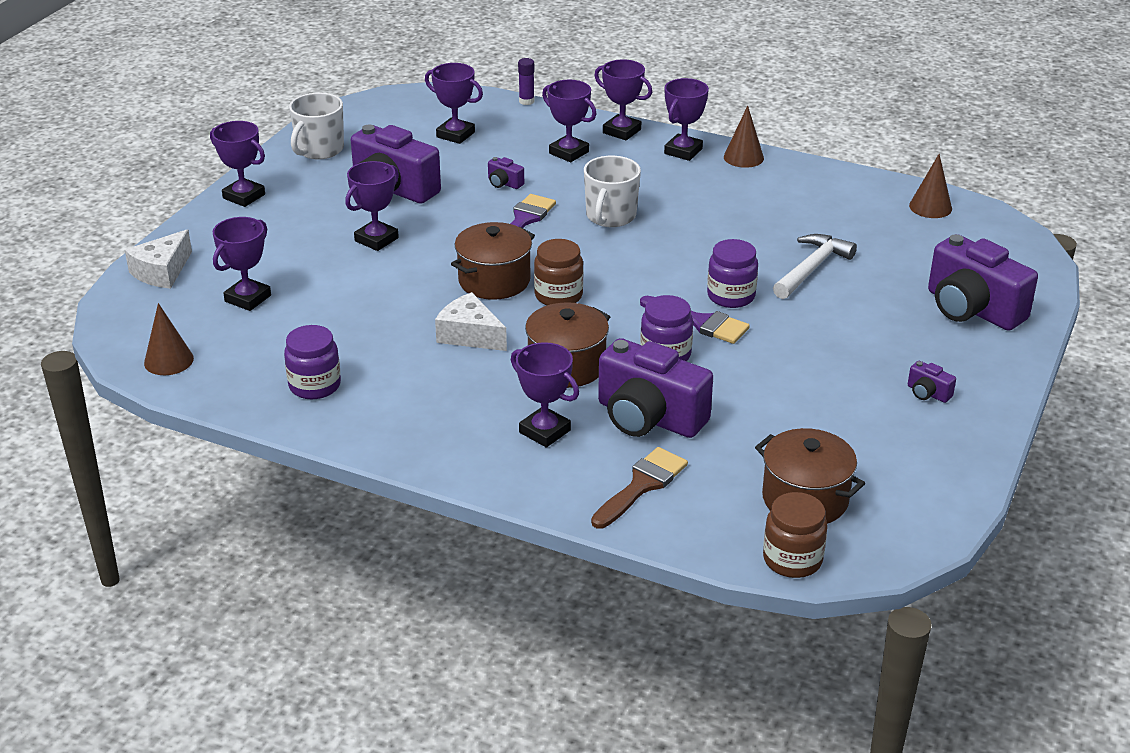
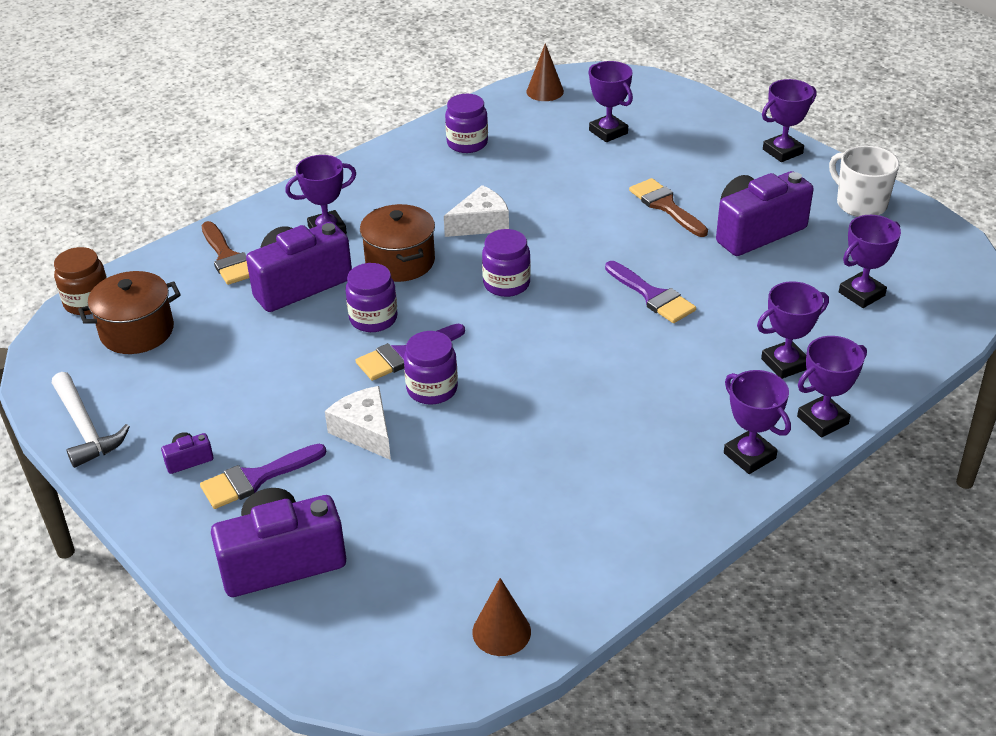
camera: 115 degrees right, 5 degrees up
white cheese [125,229,192,289] -> white cheese moved to [325,386,391,460]
purple trophy [345,161,399,251] -> brown brush [629,178,708,237]
brown pot [451,222,535,300] -> none
purple camera [488,157,524,189] -> none
purple glue stick [518,58,534,105] -> none
brown jar [534,239,583,305] -> purple jar [482,229,531,297]
white mug [584,156,641,227] -> none
brown cone [724,106,764,168] -> none
white hammer [773,234,857,299] -> white hammer moved to [52,372,130,468]
none -> purple brush [200,444,326,509]

